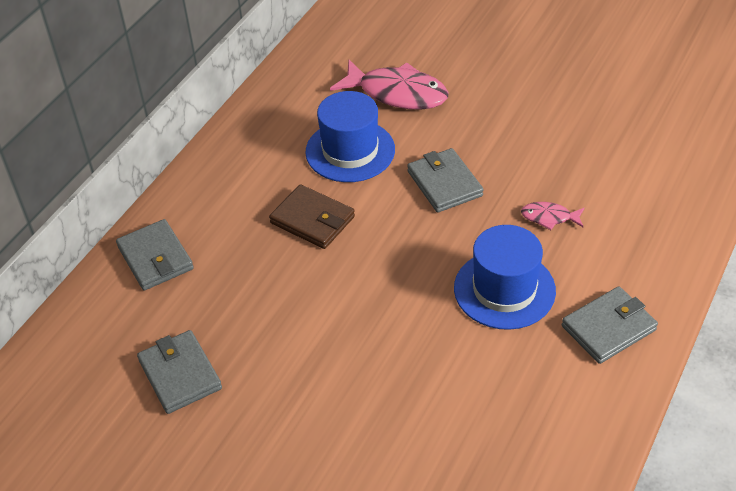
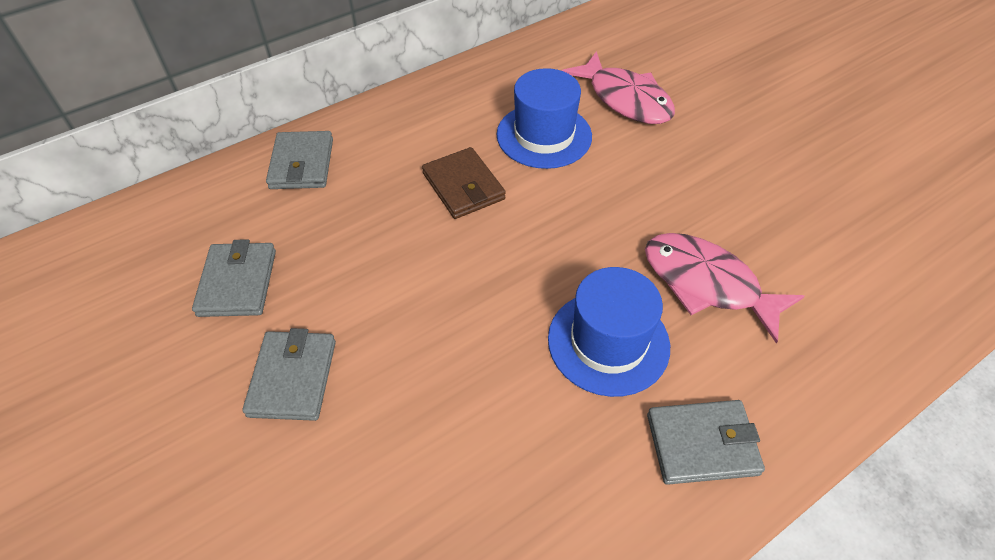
camera: 25 degrees right, 5 degrees up
grey wallet [407,148,484,213] -> grey wallet moved to [242,328,336,421]
pink fish [521,202,584,230] -> pink fish [645,233,804,344], size x2.08

